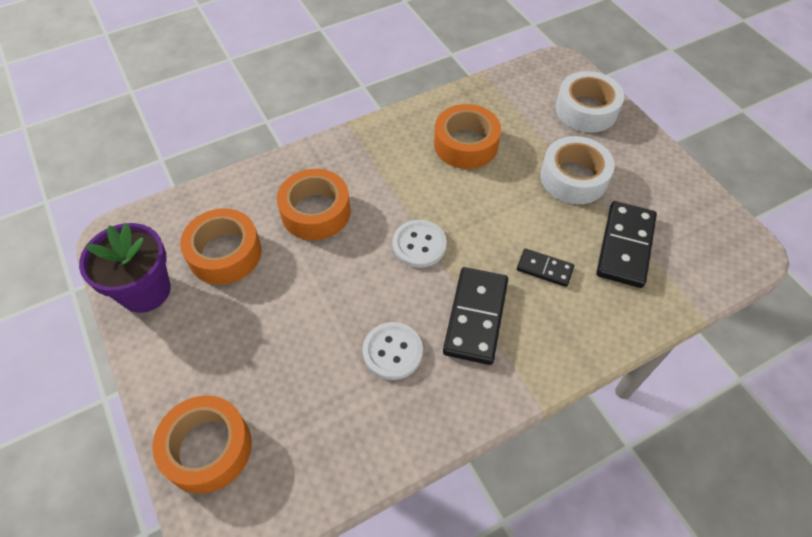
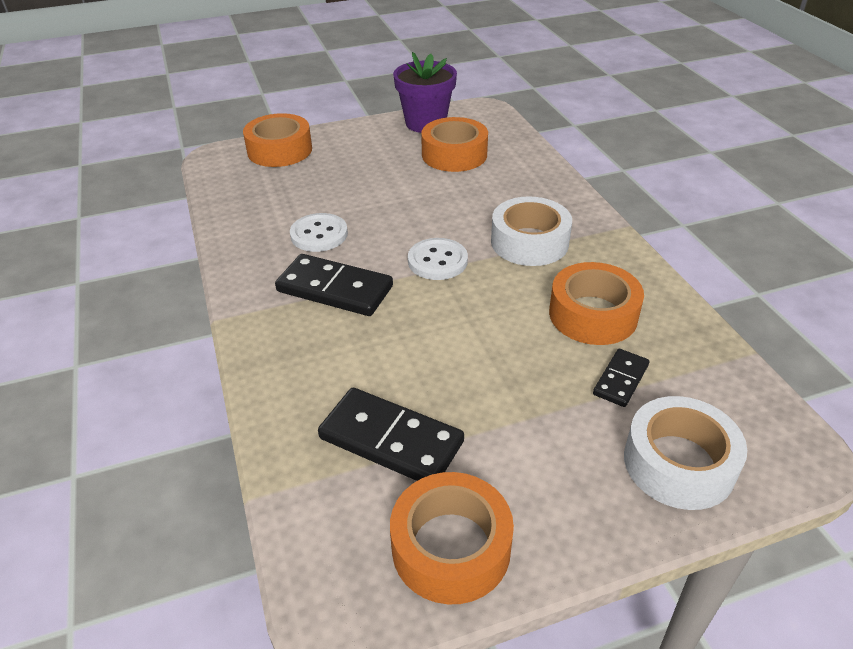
camera: 100 degrees right, 15 degrees down
orange tape [277,169,351,240] -> orange tape moved to [390,472,514,604]
black domino [517,248,574,287] -> black domino moved to [593,349,649,407]
white tape [540,136,615,204] -> white tape moved to [491,196,572,266]

